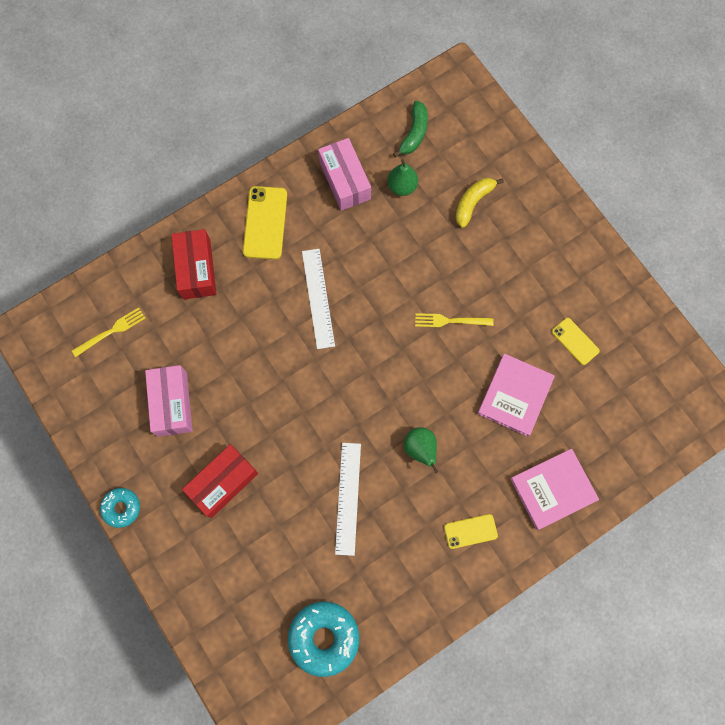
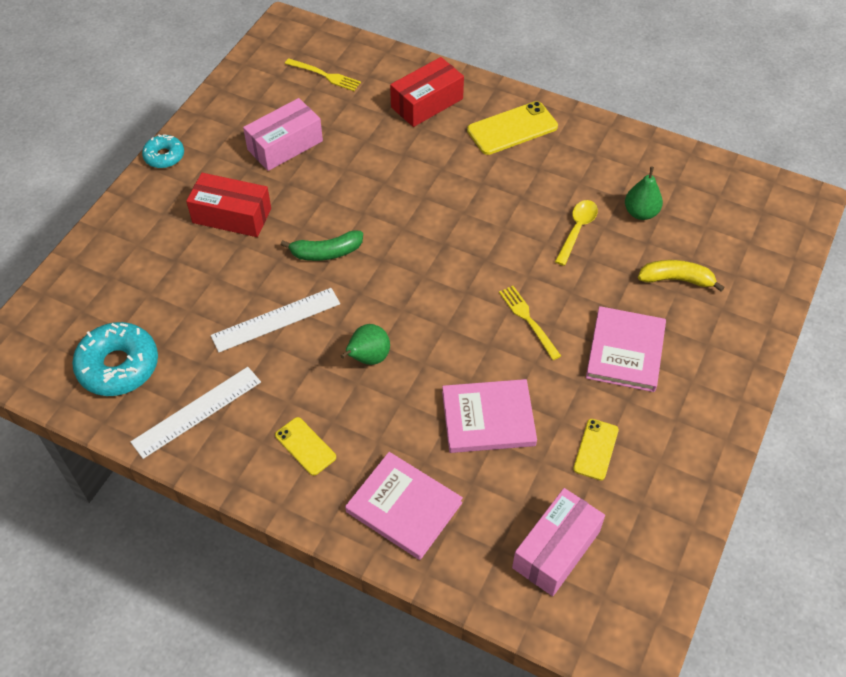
camera: 60 degrees right, 20 degrees down
white ruler [302,249,335,349] -> white ruler moved to [130,367,261,459]
pink box [318,138,371,211] -> pink box moved to [512,488,605,596]
green banana [393,101,428,157] -> green banana moved to [281,230,363,261]
none -> yellow spoon [555,200,598,266]
none -> pink book [586,306,666,392]

